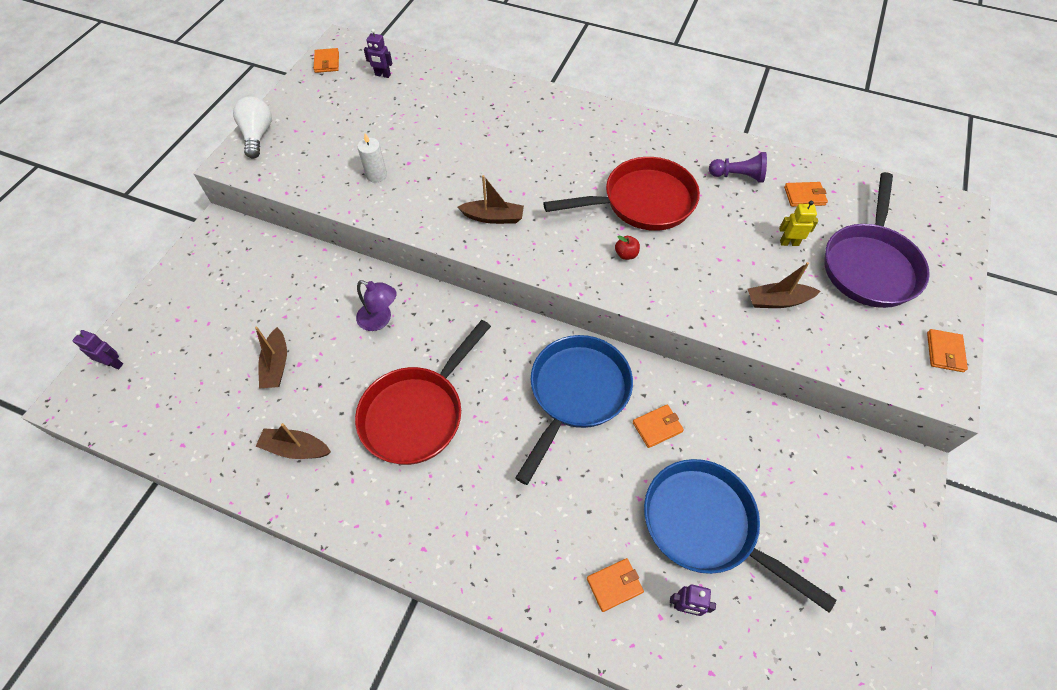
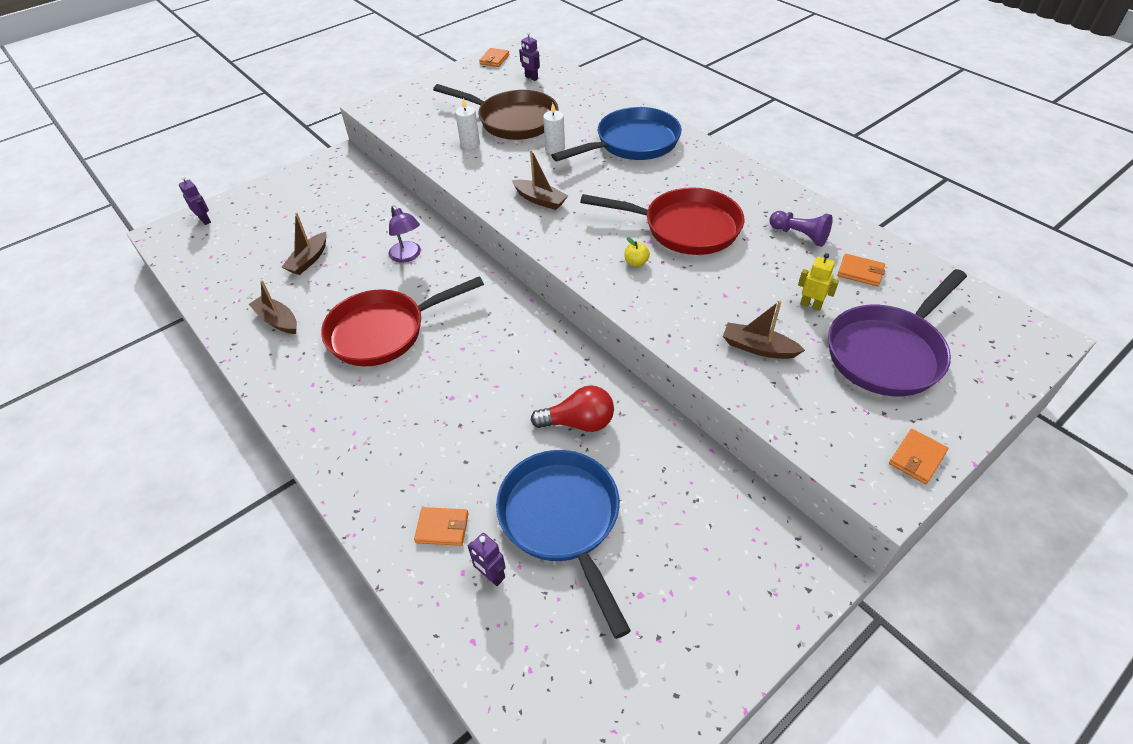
camera: 30 degrees right, 10 degrees down
white light bulb [233,97,272,158] -> none
blue pan [516,335,633,485] -> blue pan moved to [551,107,682,161]
red apple [615,235,640,260] -> yellow apple [625,237,650,267]
orange wallet [633,405,684,448] -> red light bulb [531,385,614,432]
none -> brown pan [433,84,558,140]
none -> white candle [543,103,565,154]

